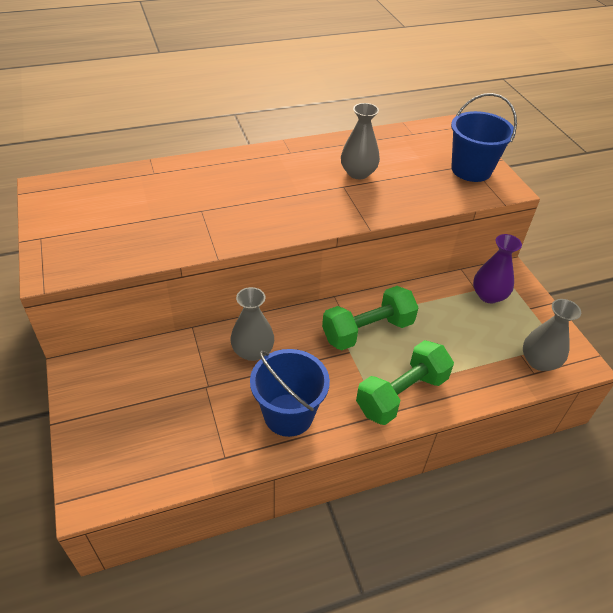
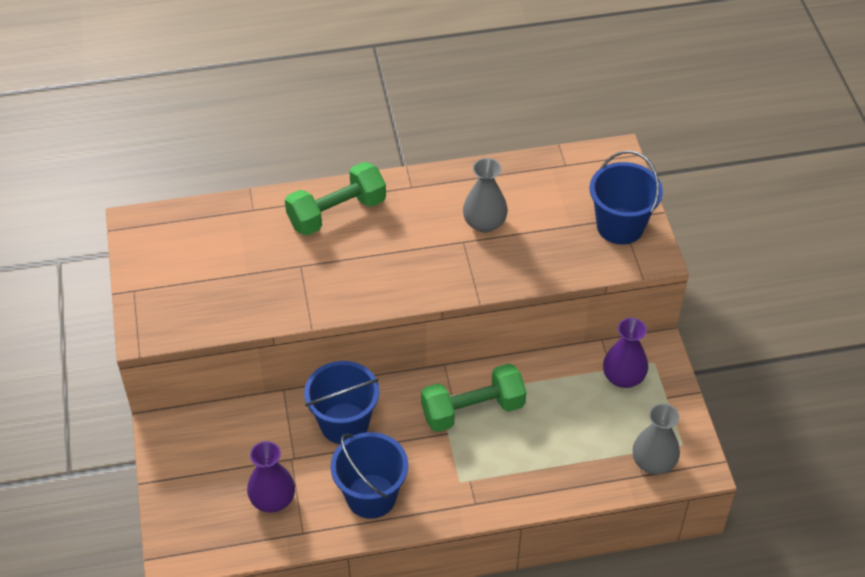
camera: 10 degrees right, 5 degrees up
grey vase [230,287,274,361] -> blue bucket [304,361,379,444]
green dumbbell [356,340,454,425] -> green dumbbell moved to [285,162,386,236]
none -> purple vase [247,441,295,513]

